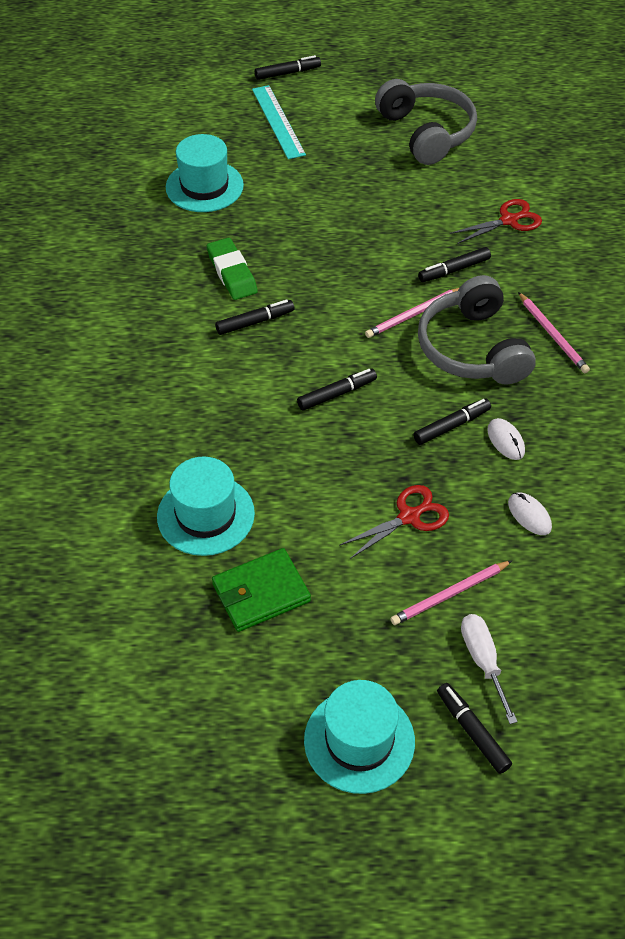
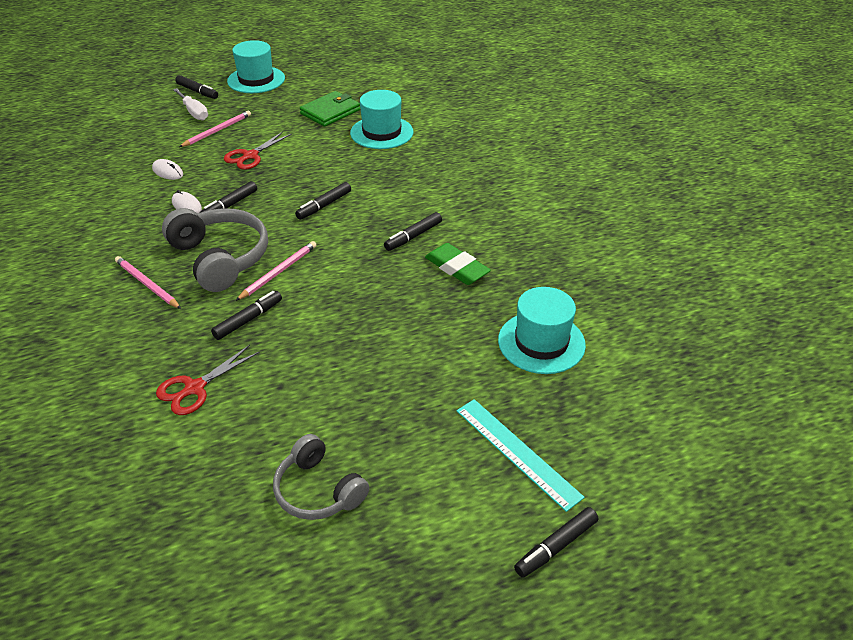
camera: 160 degrees right, 10 degrees down
grey headphones [375,79,477,165] -> grey headphones [273,434,369,520], size x0.64

